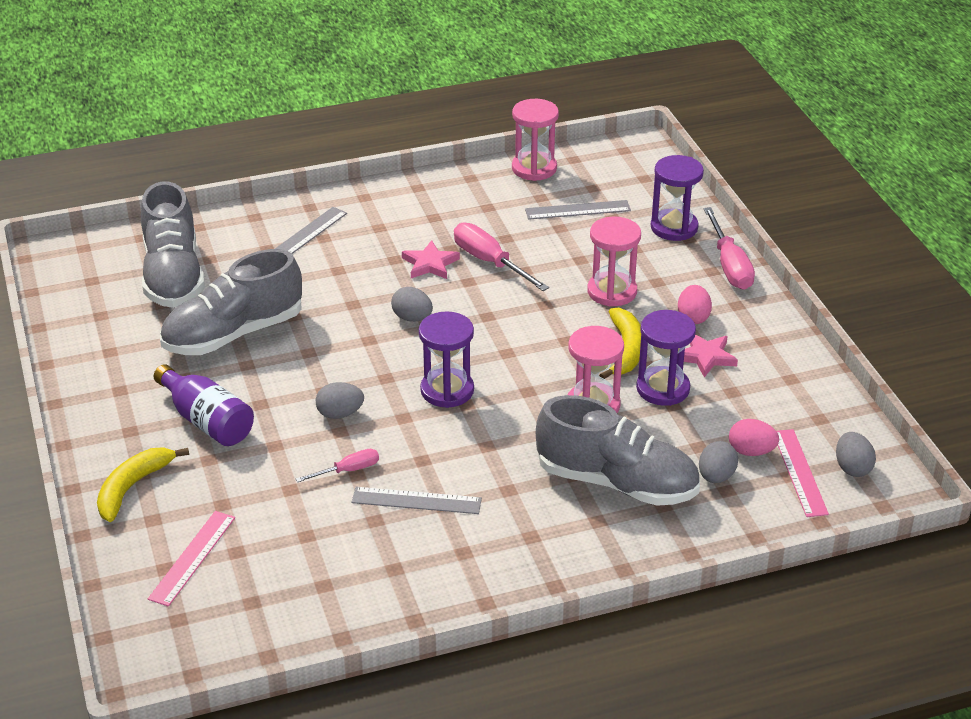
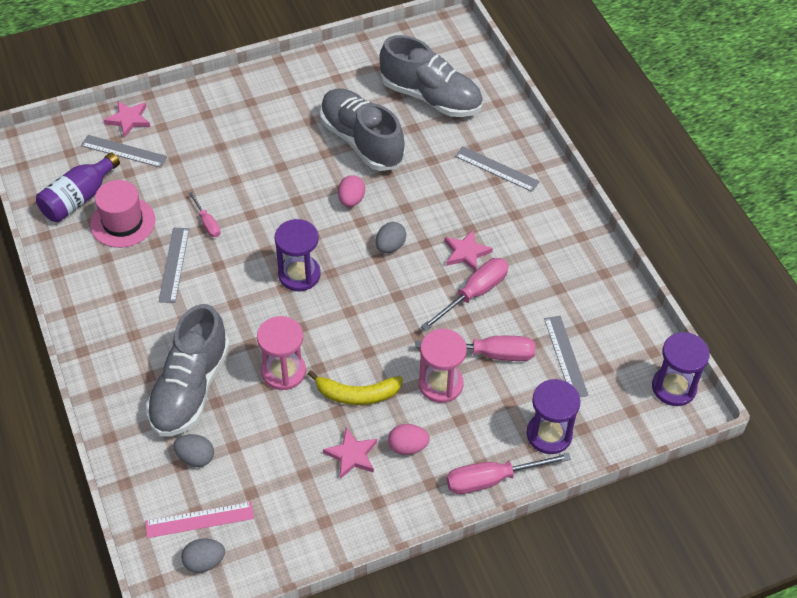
camera: 85 degrees right, 15 degrees up
yellow banana [97,447,189,522] -> none
grey shoe [141,182,205,308] -> grey shoe turned 135 degrees counterclockwise [379,35,483,117]
pink ruler [148,511,235,607] -> grey ruler [81,135,167,168]
purple bottle [153,364,254,446] -> purple bottle moved to [36,152,120,222]
grey egg [316,382,364,419] -> none
pink hourglass [512,99,559,181] -> none
purple hourglass [636,310,696,406] -> purple hourglass moved to [652,332,710,406]
pink egg [729,419,779,456] -> pink egg moved to [338,175,365,207]
none -> pink hat [90,180,155,248]
none -> pink star [104,101,150,138]
none -> pink screwdriver [415,336,535,361]

